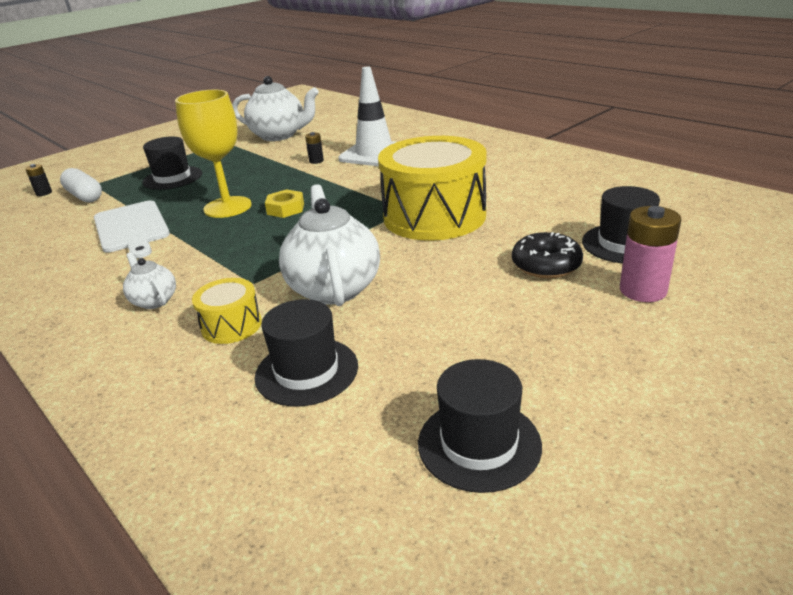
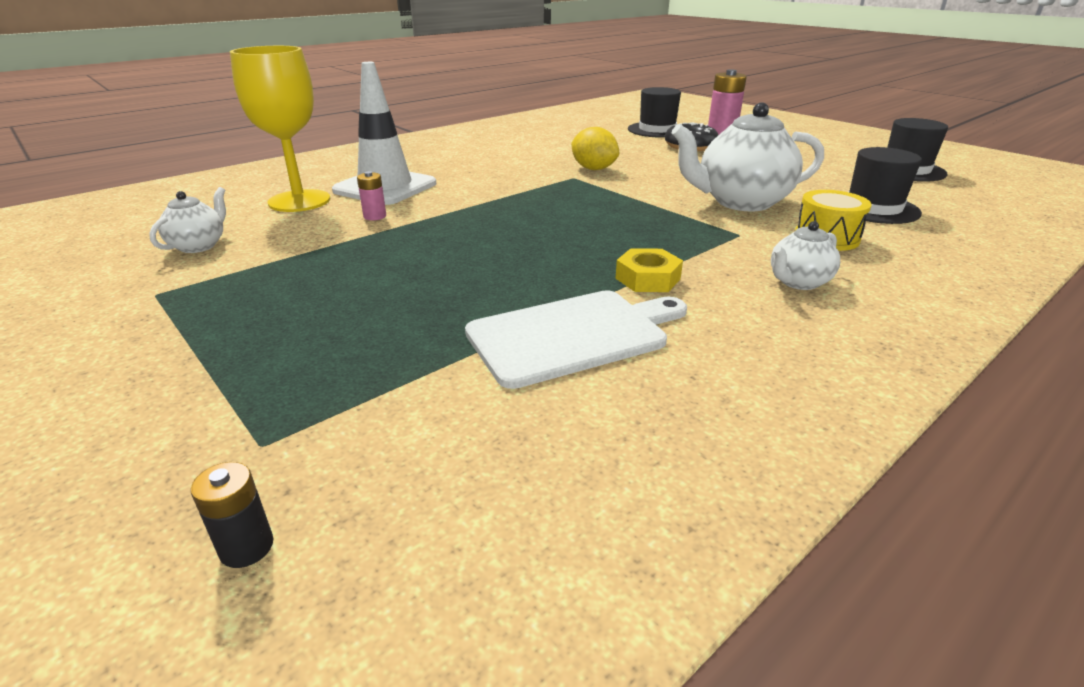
camera: 90 degrees left, 0 degrees up
white capsule [60,168,102,203] -> none
black hat [142,137,202,190] -> none
yellow goblet [175,90,252,218] -> yellow goblet moved to [230,46,330,212]
white teapot [232,76,319,141] -> white teapot [149,187,226,253], size x0.51
yellow nut [265,189,304,218] -> yellow nut moved to [615,248,683,292]
black battery [305,132,324,164] -> pink battery [357,171,386,220]
yellow drum [378,136,487,241] -> yellow lemon [571,127,619,170]

